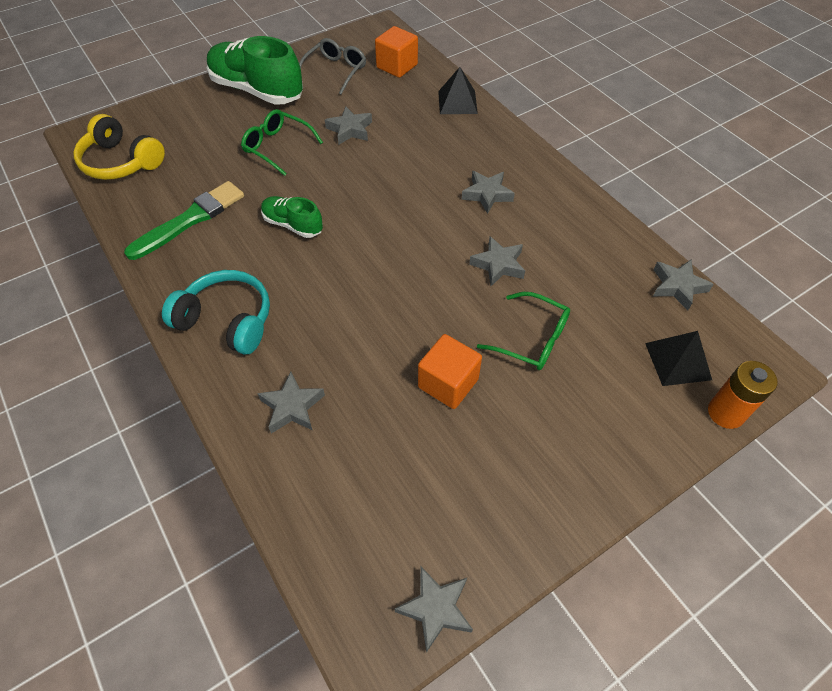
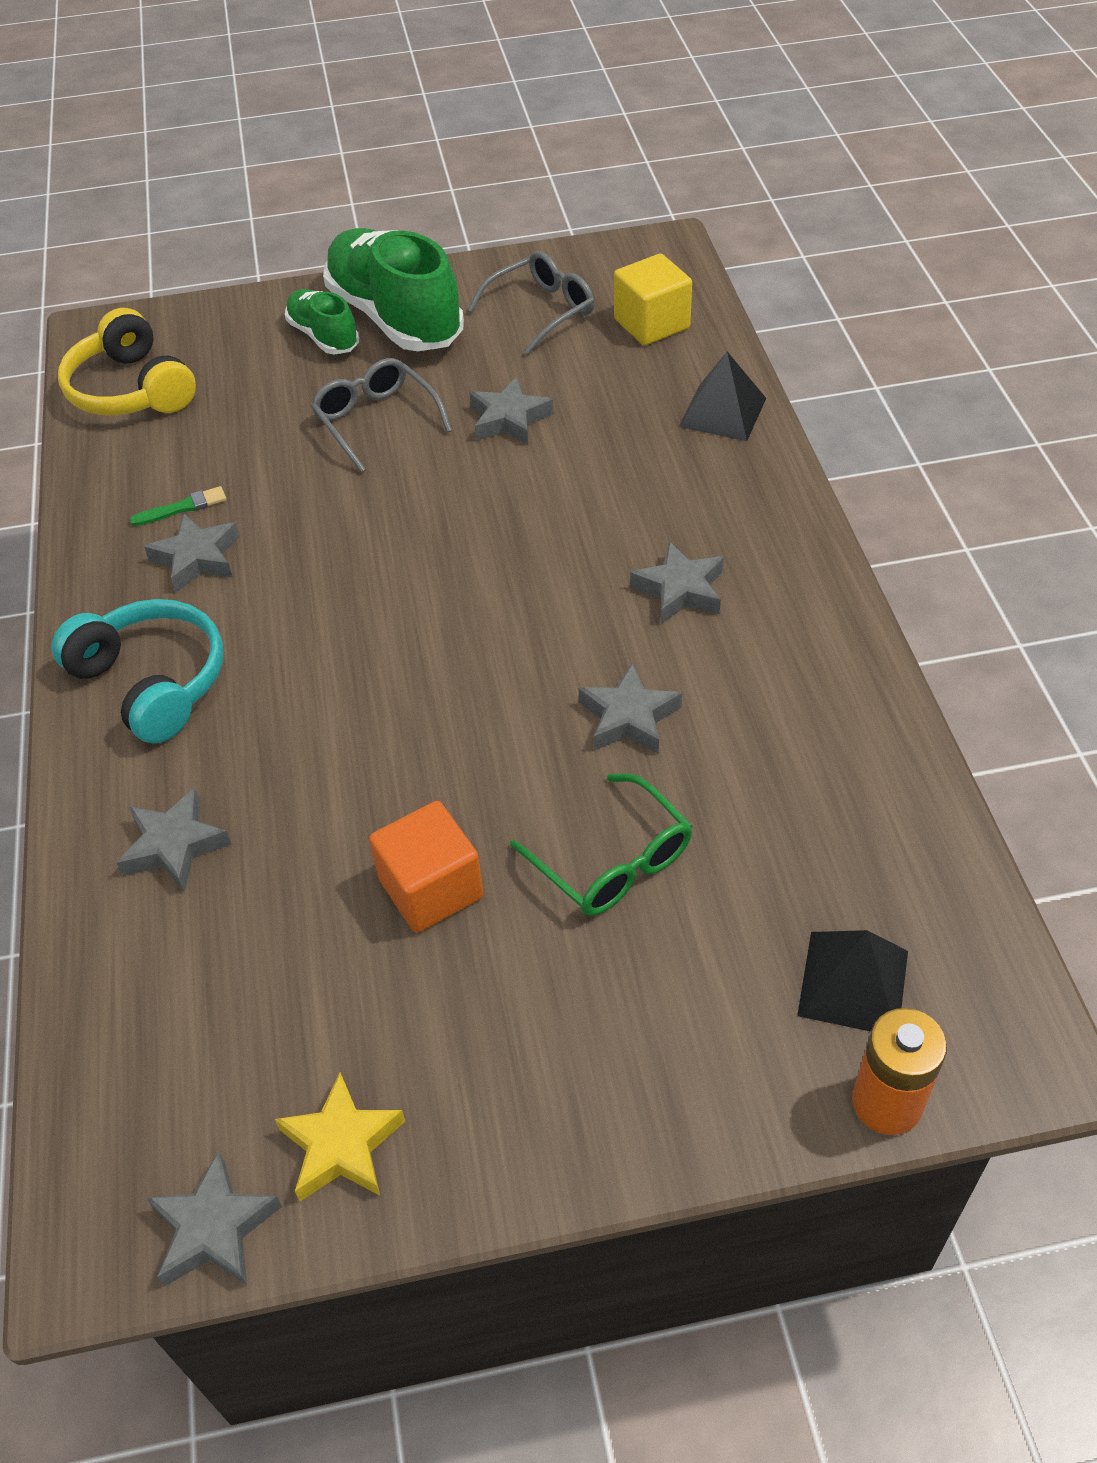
camera: 25 degrees right, 5 degrees down
green brush [124,181,244,260] -> green brush [129,486,226,526], size x0.44
green glasses [241,109,323,176] -> grey glasses [311,358,452,473]
green shoe [261,196,323,238] -> green shoe moved to [285,289,359,355]
orange cube [375,26,418,78] -> yellow cube [614,254,692,345]
grey star [653,260,714,311] -> grey star moved to [144,514,239,592]
none -> yellow star [275,1073,406,1201]

